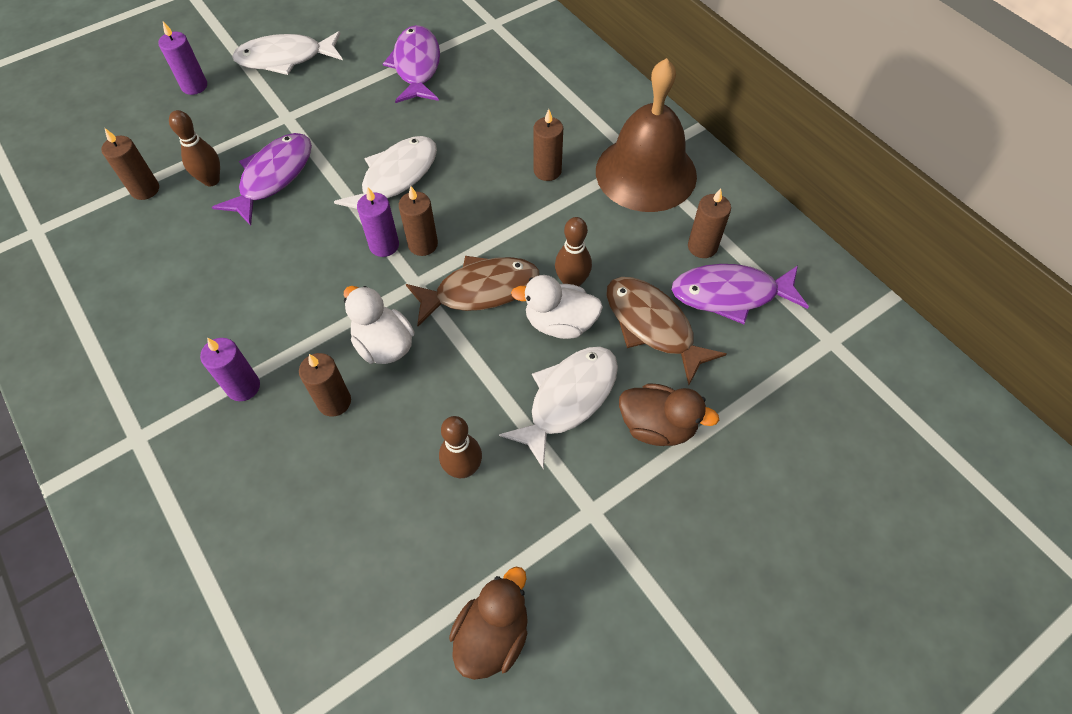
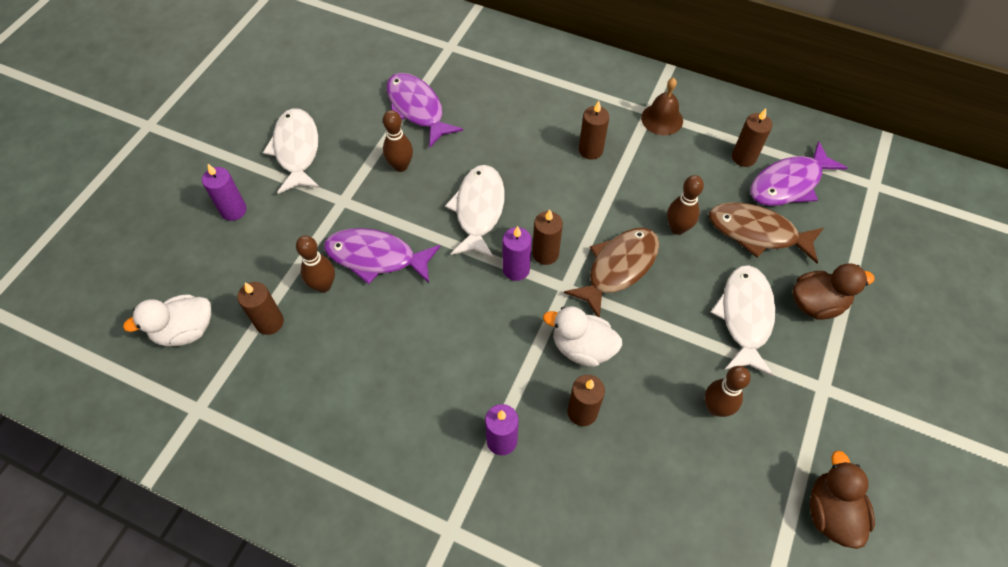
camera: 30 degrees left, 0 degrees up
purple fish [212,133,312,226] -> purple fish turned 75 degrees counterclockwise [324,228,441,284]
white fish [232,31,343,75] -> white fish turned 120 degrees clockwise [263,108,320,194]
white duck [511,275,603,339] -> white duck moved to [123,294,211,347]
brown bell [596,58,697,212] -> brown bell [641,78,683,135], size x0.49
none -> brown bowling pin [383,110,413,172]

